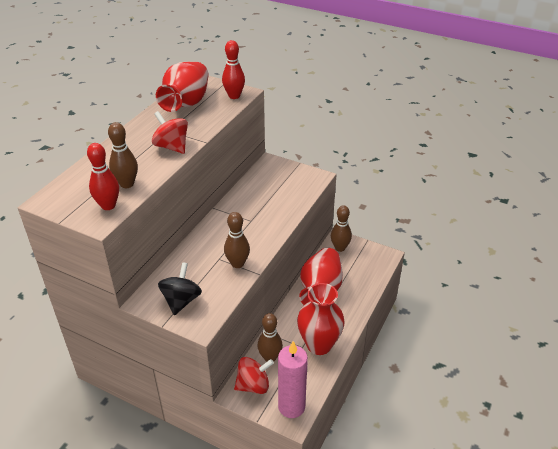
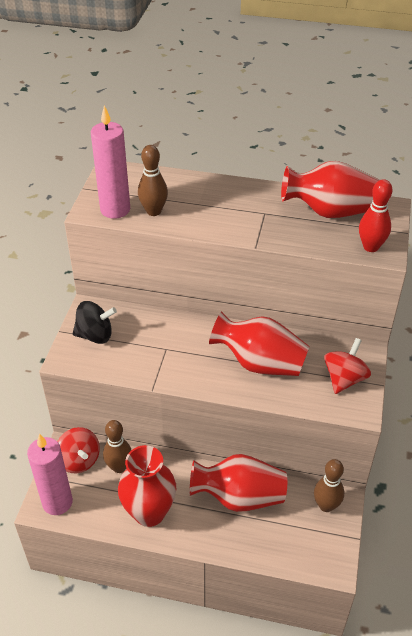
camera: 75 degrees right, 5 degrees up
red bowling pin [87,143,119,210] -> pink candle [91,105,130,219]
red spinning top [152,111,188,154] -> red spinning top moved to [324,338,371,394]
brown bowling pin [224,212,250,268] -> none
none -> red vase [209,311,310,376]

